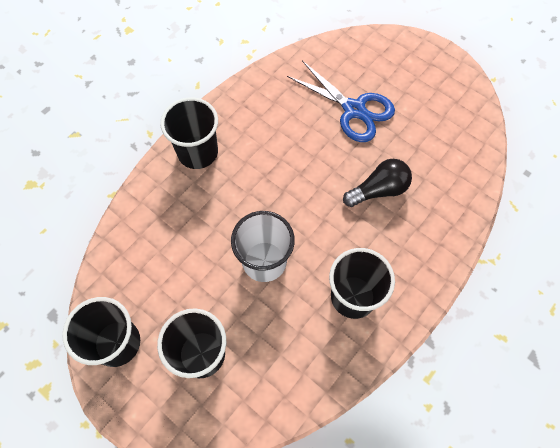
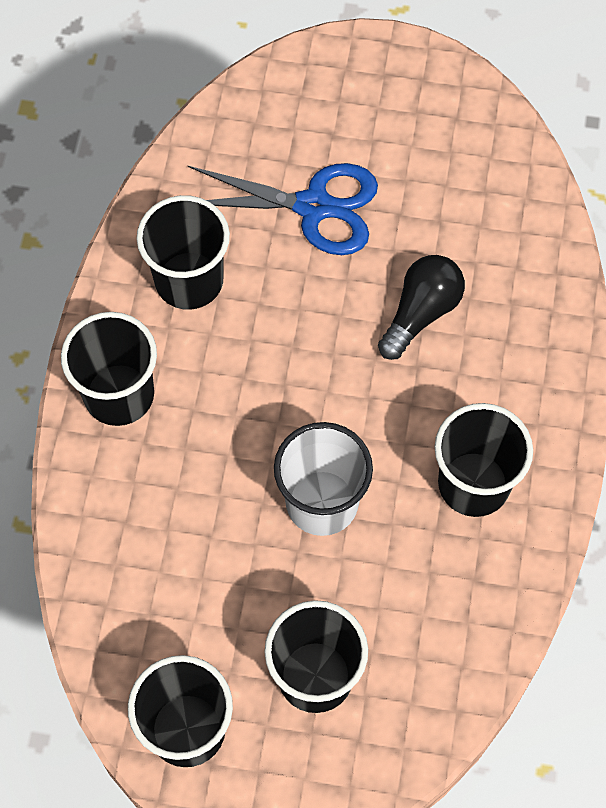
camera: 30 degrees left, 0 degrees up
none -> black cup [136,195,230,310]

